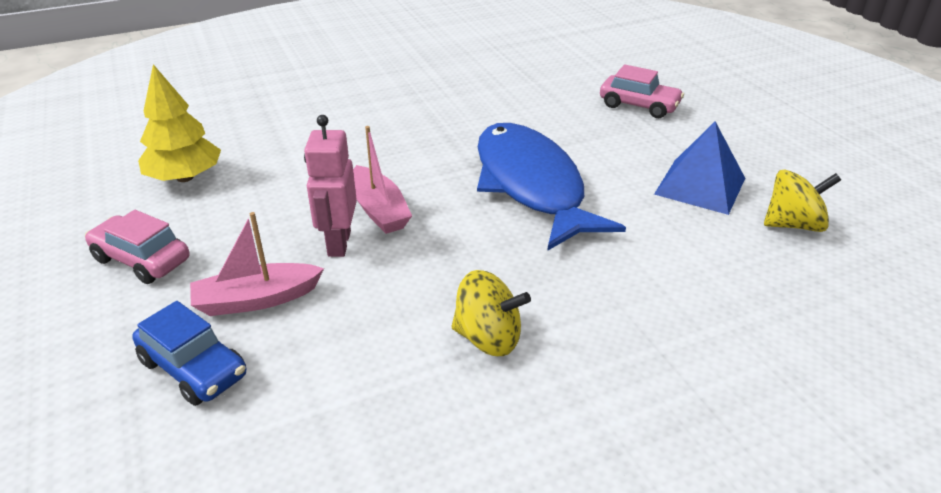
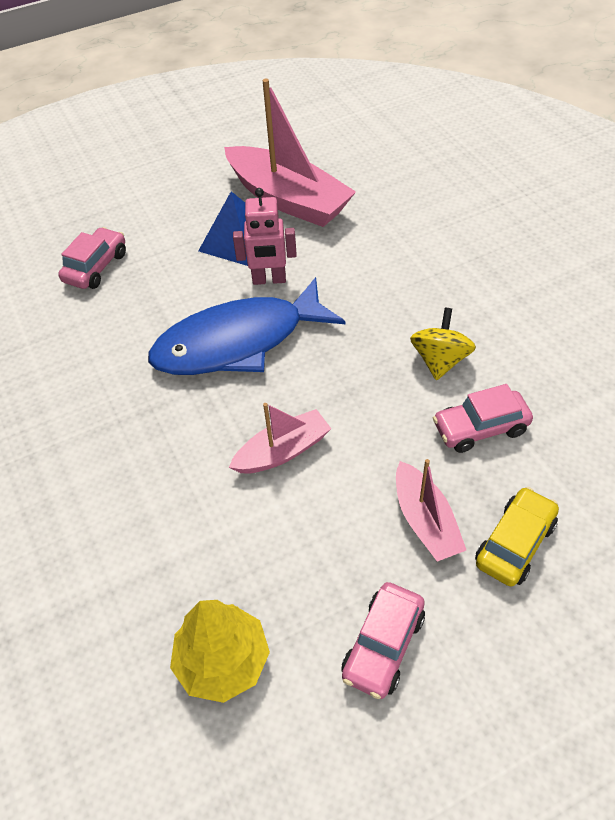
camera: 90 degrees left, 15 degrees up
blue car [133,301,246,406] -> yellow car [475,487,559,587]
pink robot [304,115,357,257] -> pink robot moved to [233,188,297,285]
yellow spinning top [764,169,841,232] -> pink boat [224,79,356,227]
none -> pink car [433,384,533,453]

